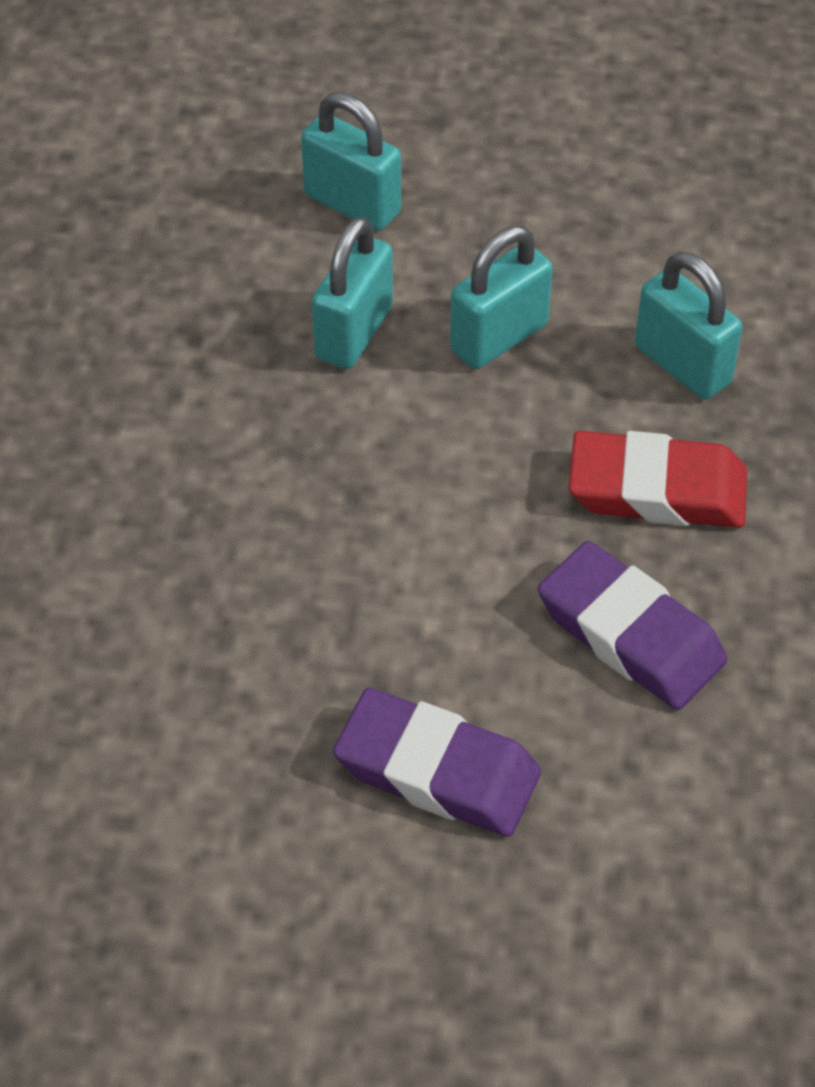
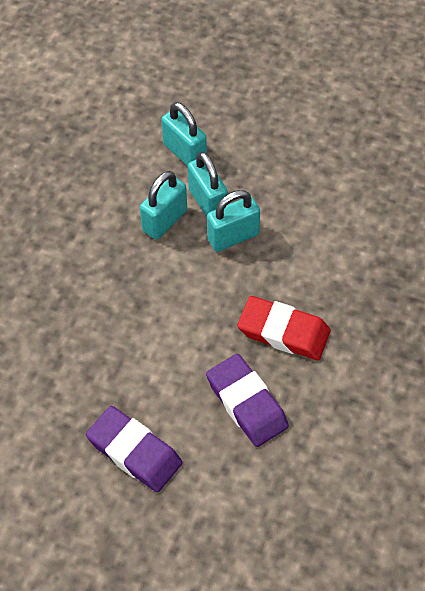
camera: 15 degrees right, 5 degrees up
turquoise padlock [635,252,742,399] -> turquoise padlock moved to [188,152,228,217]

